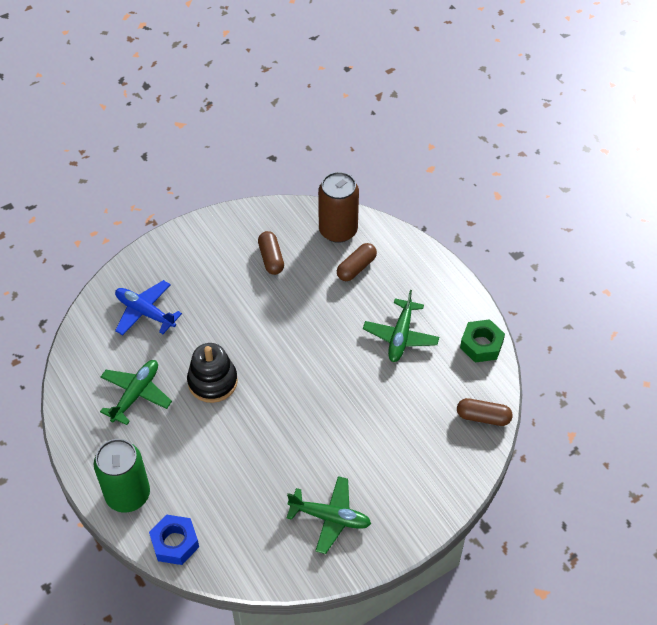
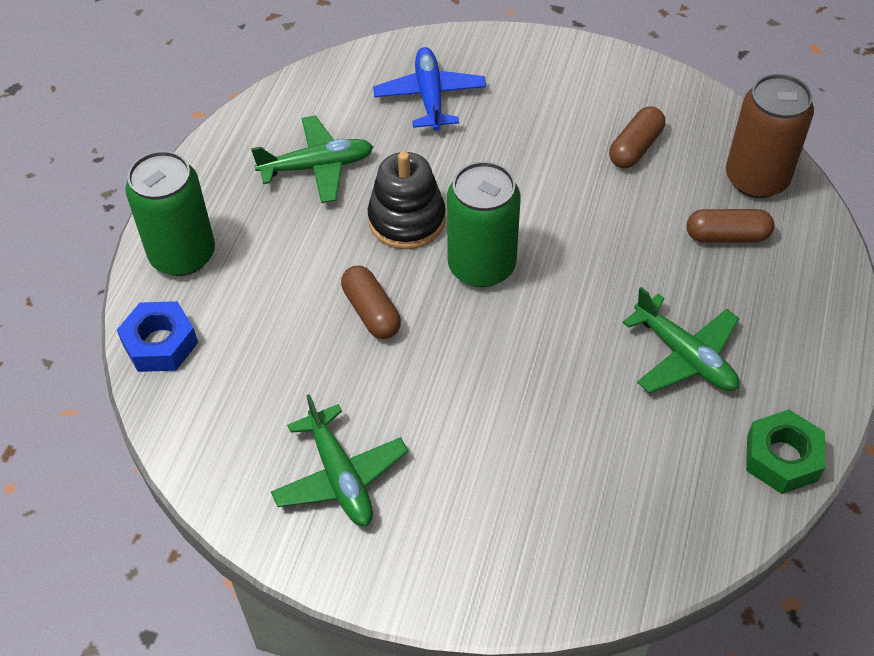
camera: 50 degrees right, 0 degrees up
green plane [363,290,439,362] -> green plane turned 105 degrees counterclockwise [622,287,739,393]
brown capsule [457,398,513,426] -> brown capsule moved to [341,266,401,339]
none -> green can [447,161,521,287]

